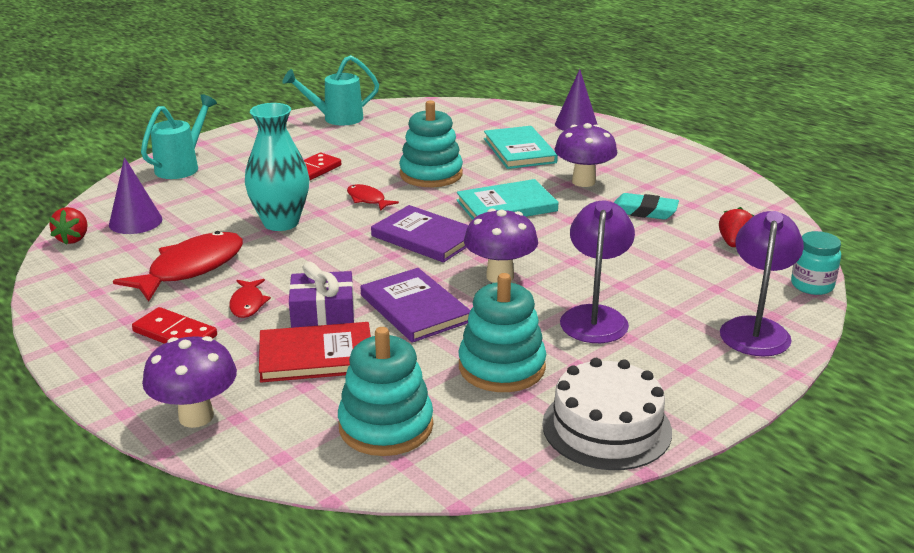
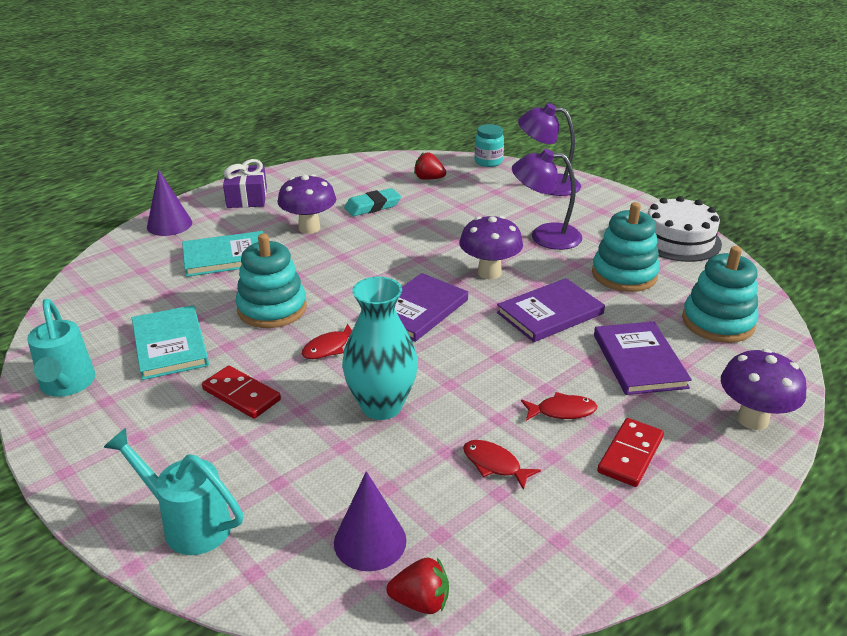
camera: 90 degrees left, 5 degrees up
red fish [113,231,243,302] -> red fish [463,440,541,490], size x0.50
red book [259,322,371,382] -> purple book [594,321,692,395]
purple gift [289,261,355,328] -> purple gift moved to [223,159,267,208]
turquoise book [457,179,558,220] -> turquoise book moved to [132,305,209,380]
turquoise eraser [614,193,679,220] -> turquoise eraser turned 45 degrees clockwise [344,188,401,216]

